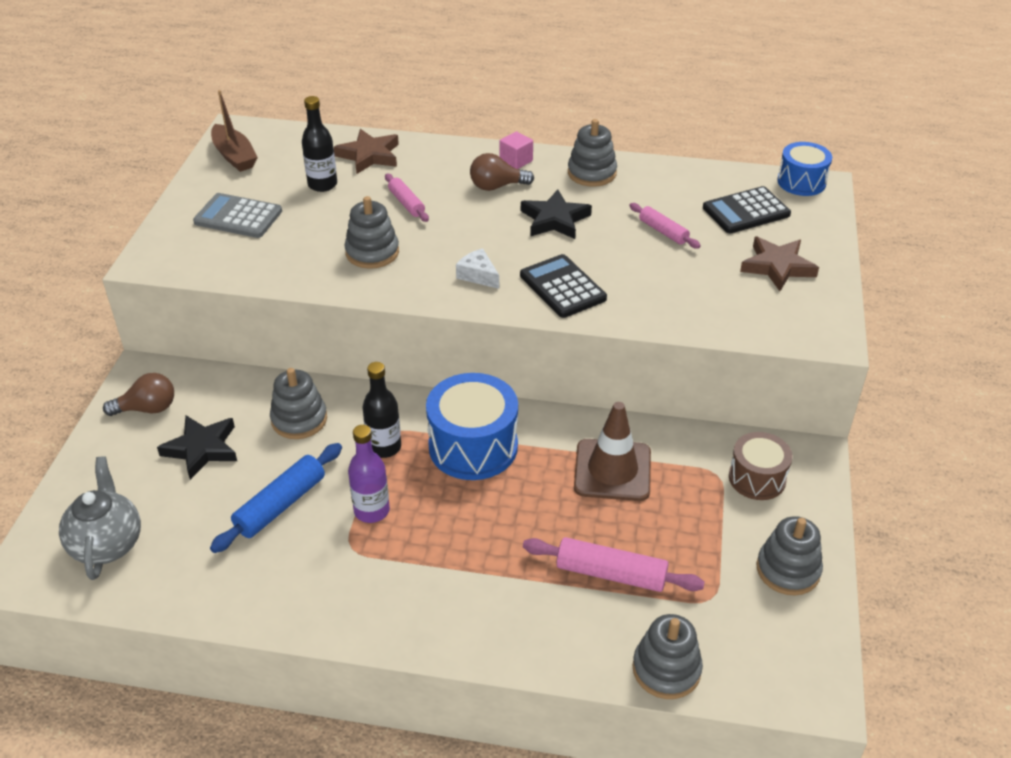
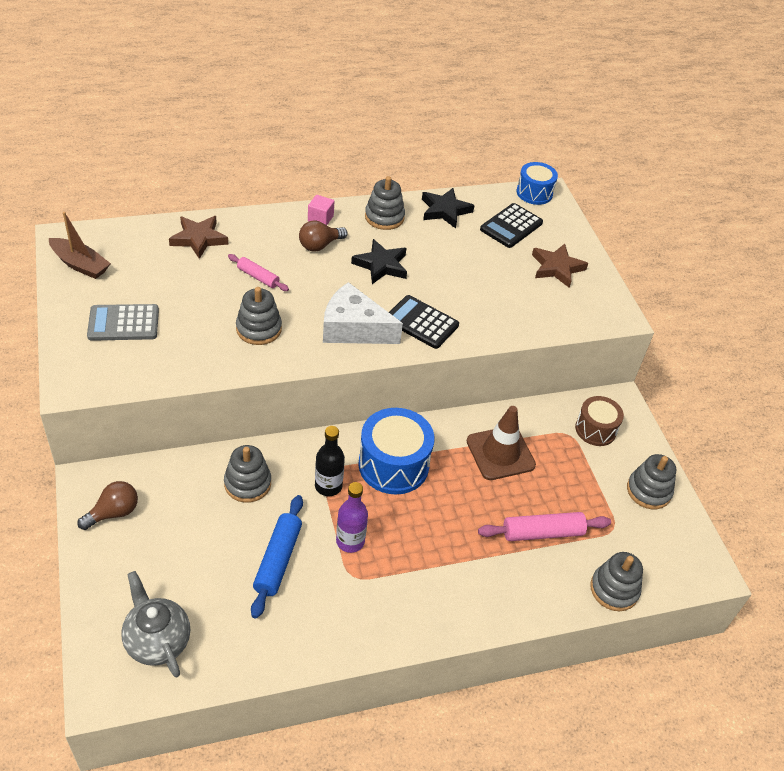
camera: 30 degrees left, 5 degrees up
black star [157,415,237,480] -> black star moved to [422,188,475,228]
black bottle [302,96,337,192] -> none
white cheese [456,248,499,289] -> white cheese [323,282,403,344], size x2.05
pink rolling pin [629,203,701,249] -> none

